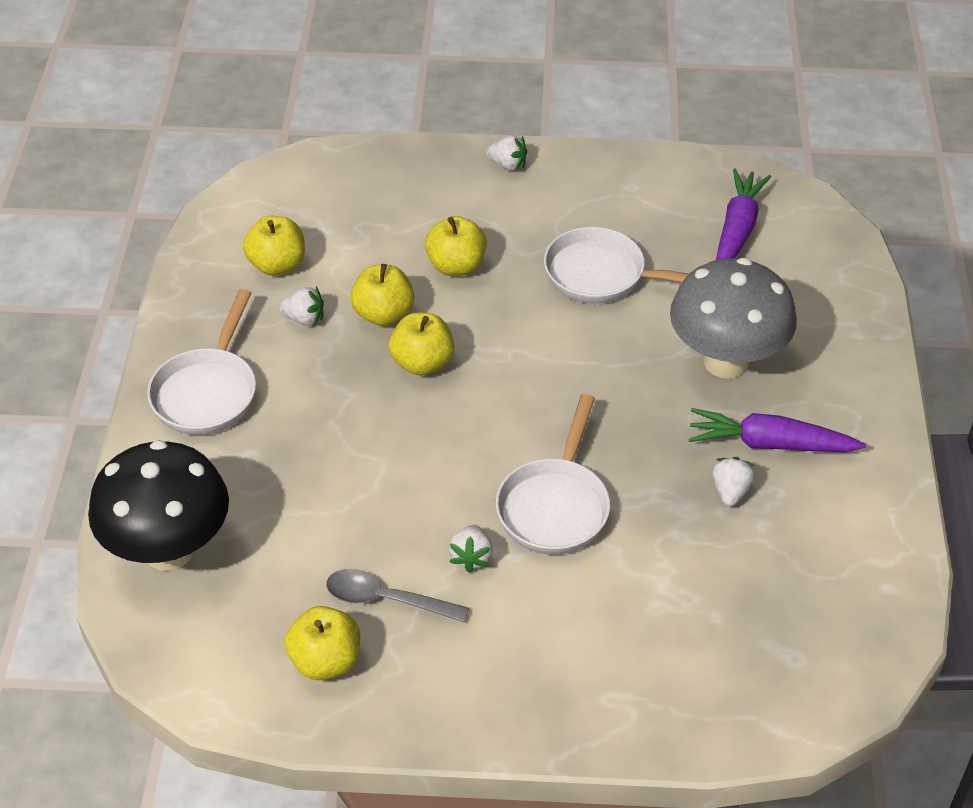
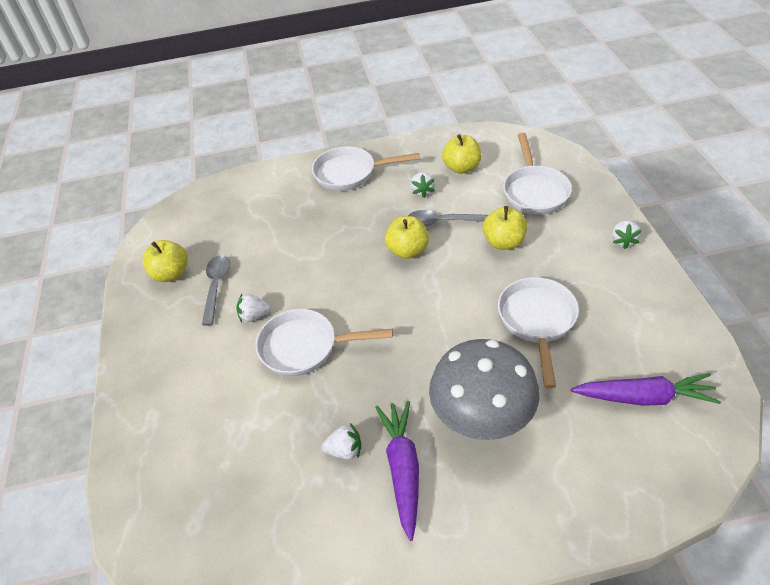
camera: 80 degrees right, 0 degrees up
black mushroom [88,440,229,571] -> none
yellow apple [350,264,414,326] -> grey spoon [408,210,488,226]
none -> white pan [503,133,572,214]

